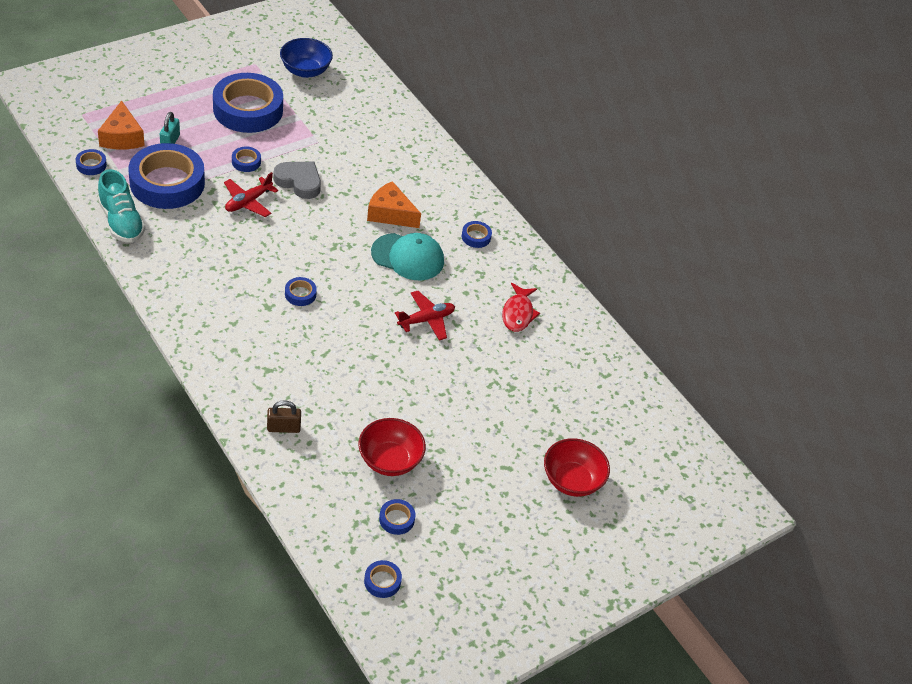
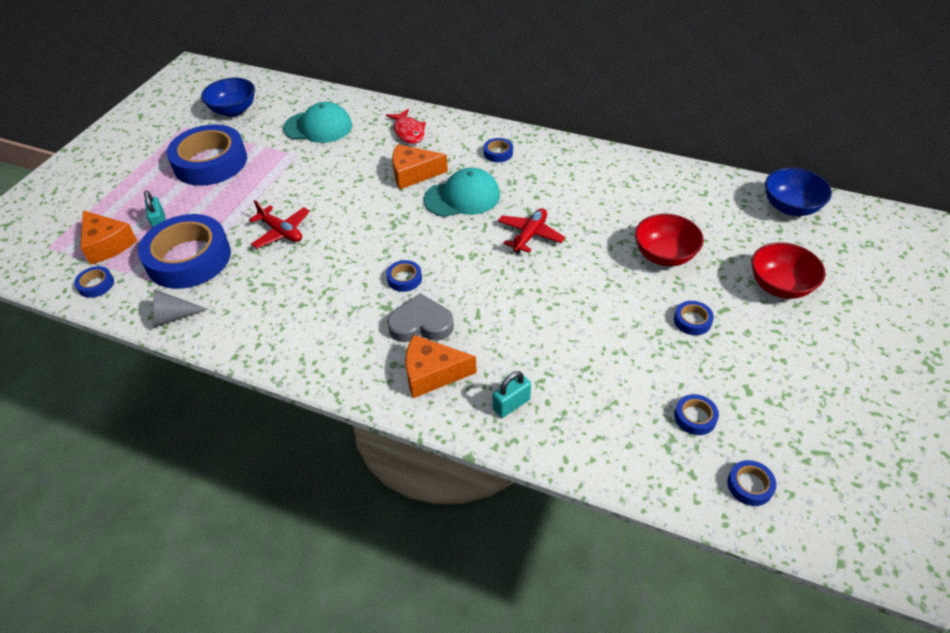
camera: 25 degrees left, 0 degrees up
turquoise shoe [98,169,146,243] -> grey cone [153,289,208,328]
red plane [224,172,278,217] -> red plane turned 60 degrees counterclockwise [249,200,310,248]
blue tape [232,146,261,172] -> blue tape moved to [674,301,714,335]
brown padlock [267,400,301,433] -> turquoise padlock [493,371,531,418]
grey heart [273,161,321,199] -> grey heart moved to [387,293,454,342]
red bowl [358,418,426,476] -> red bowl moved to [635,214,704,266]
red fish [502,283,540,332] -> red fish moved to [386,109,426,144]
none -> turquoise cap [283,102,352,143]
none -> orange cheese [405,335,477,398]
none -> blue bowl [765,168,832,216]

